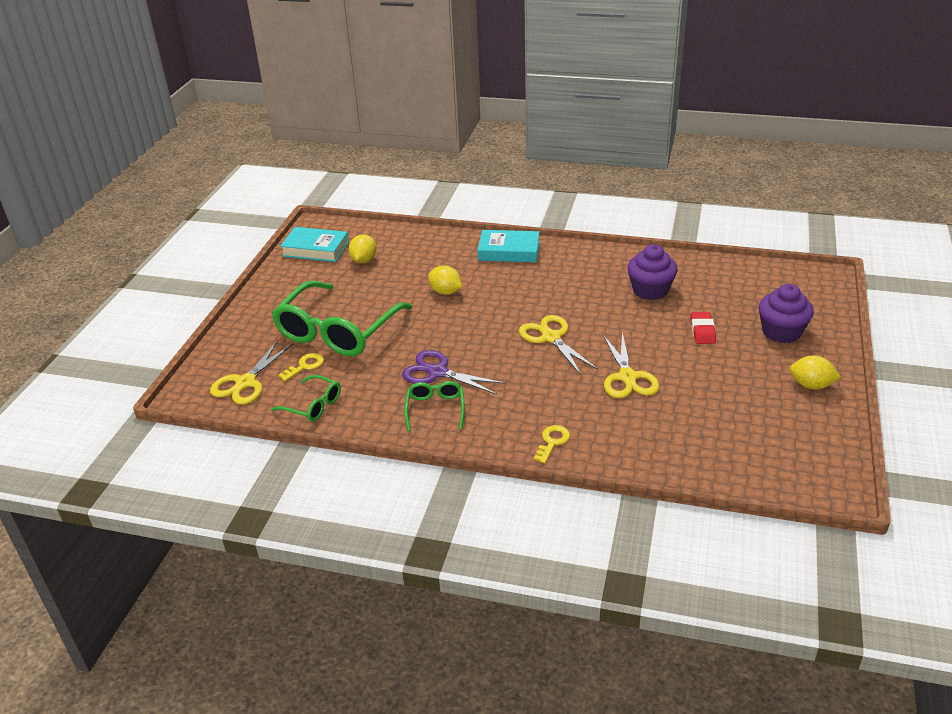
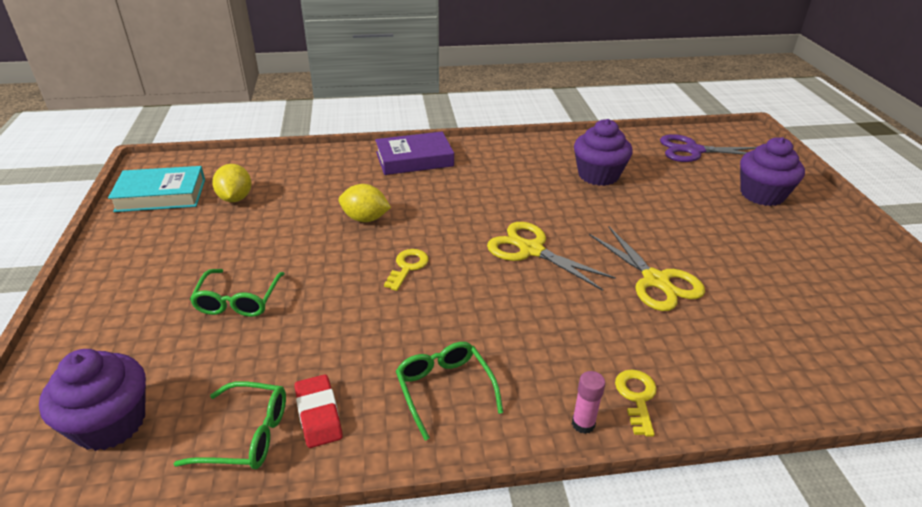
camera: 25 degrees left, 0 degrees up
yellow scissors [210,340,294,405] -> purple cupcake [39,349,146,451]
green glasses [271,280,412,357] -> green glasses [190,269,285,317], size x0.47
yellow key [279,353,324,381] -> yellow key moved to [384,249,429,291]
purple scissors [402,350,506,395] -> purple scissors moved to [660,134,756,162]
turquoise book [478,230,539,262] -> purple book [375,131,454,175]
red eraser [691,312,716,344] -> red eraser moved to [294,374,343,448]
yellow lemon [790,355,841,389] -> none
none -> pink glue stick [572,371,605,434]

